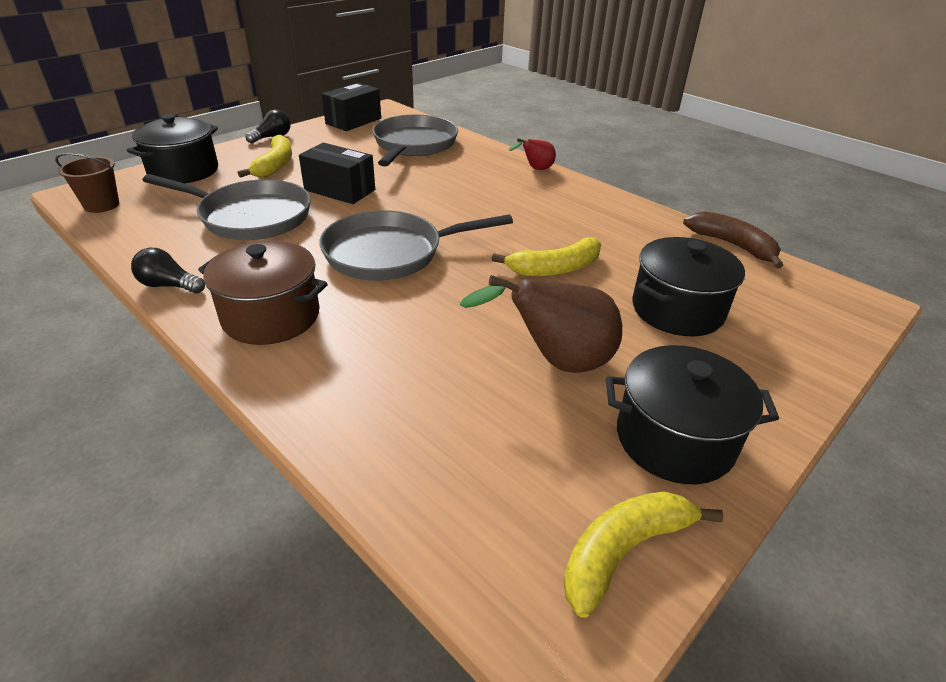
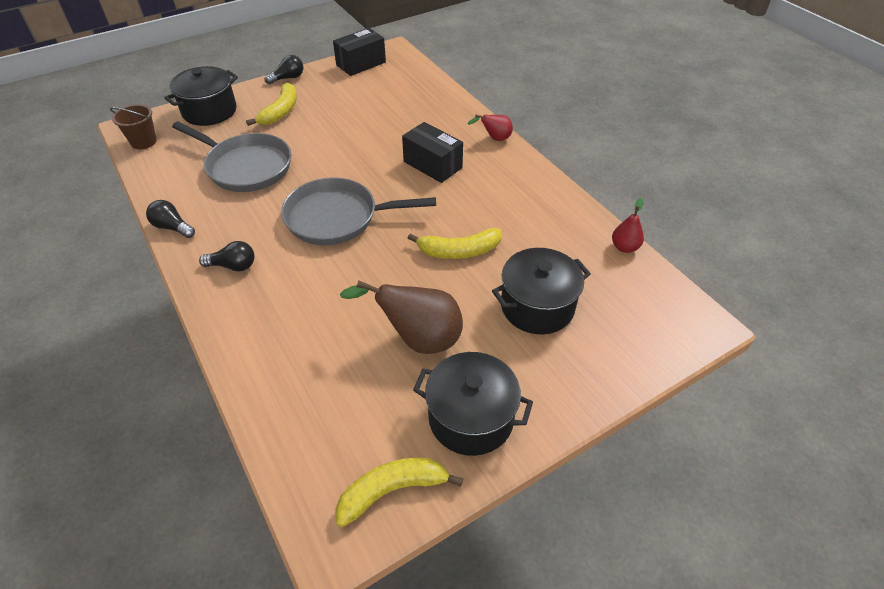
camera: 15 degrees right, 10 degrees up
brown pot [198,240,328,345] -> black light bulb [199,241,254,271]
black box [299,143,375,204] -> black box moved to [402,122,463,183]
grey pan [372,115,458,167] -> none
brown banana [683,211,783,268] -> red pear [612,198,644,253]

